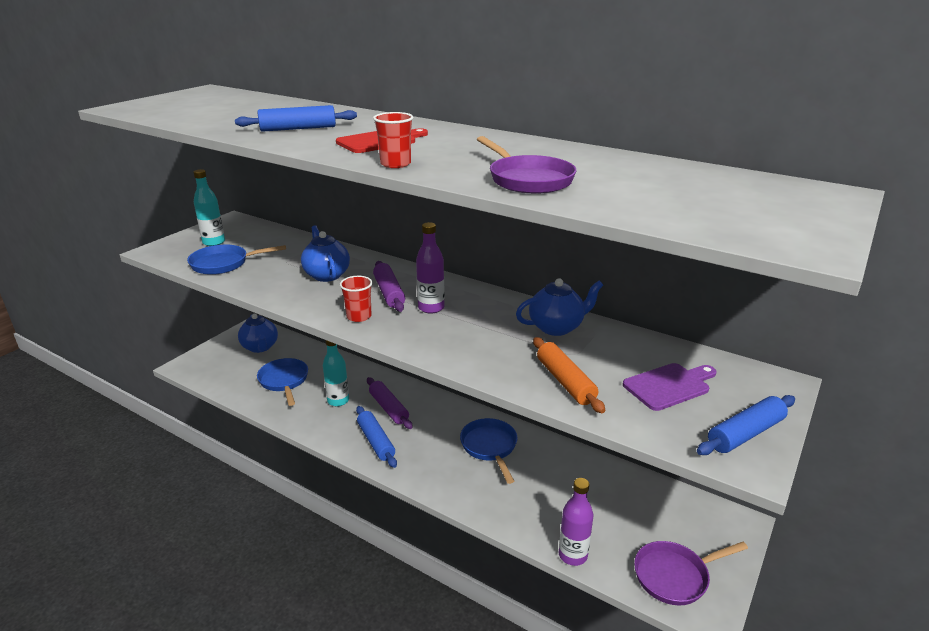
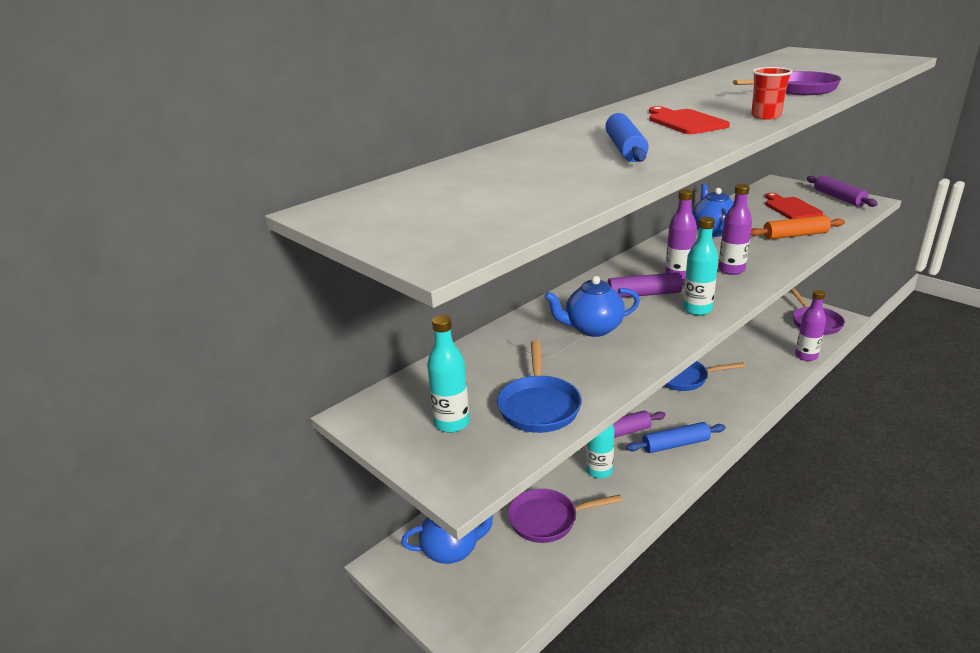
camera: 75 degrees left, 0 degrees up
blue pan [257,358,308,406] -> purple pan [508,489,623,543]
red cup [340,276,373,322] -> turquoise bottle [683,217,718,316]
purple cutting board [623,363,717,411] -> red cutting board [765,193,823,219]
blue rolling pin [697,395,795,455] -> purple rolling pin [807,175,878,207]
none -> purple bottle [718,184,752,275]

